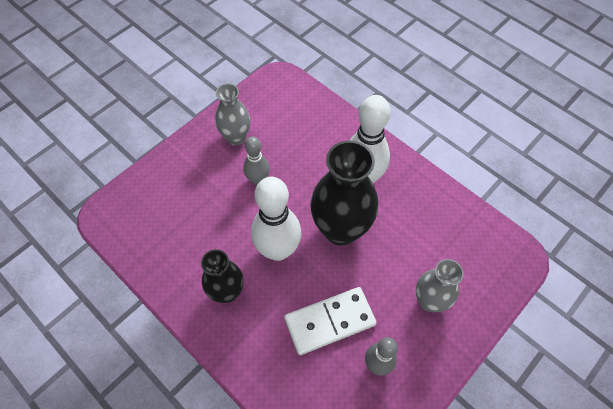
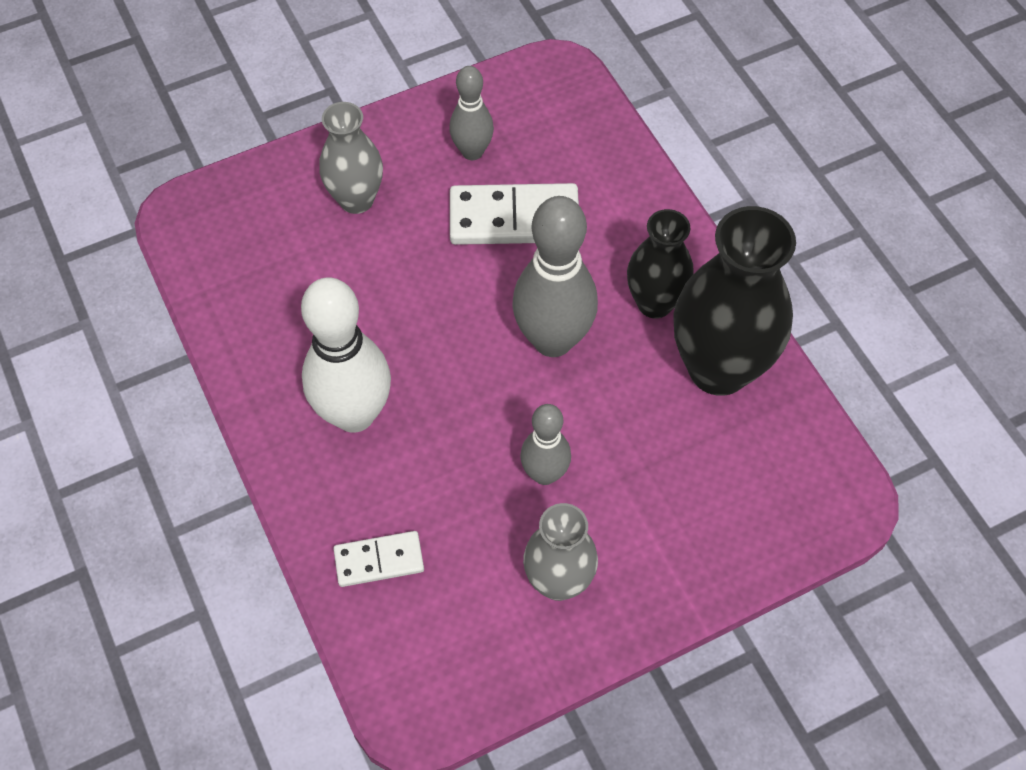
camera: 160 degrees left, 0 degrees up
white bowling pin [251,177,302,261] -> grey bowling pin [512,196,598,357]
black vase [310,140,378,246] -> black vase moved to [673,206,796,396]
none -> white domino [333,531,424,587]

